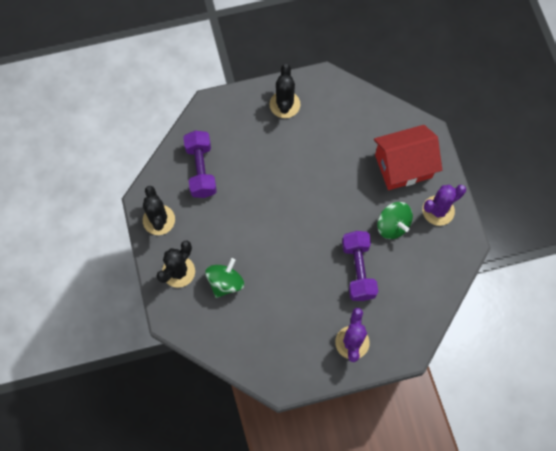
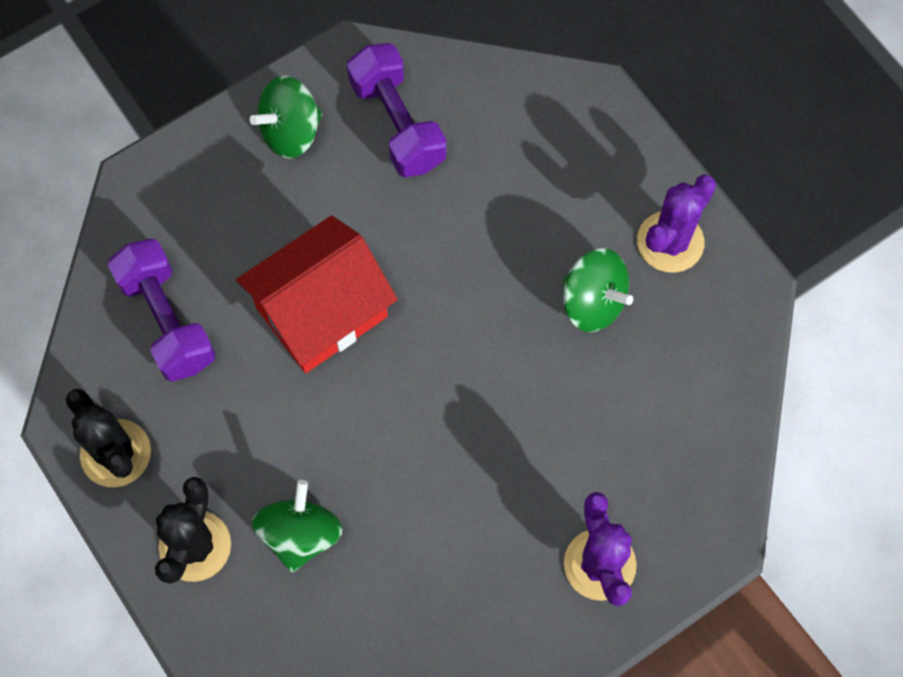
camera: 20 degrees left, 0 degrees up
black cactus [270,64,300,118] -> green spinning top [250,75,323,159]
purple dumbbell [342,231,378,301] -> purple dumbbell moved to [347,43,447,177]
red house [374,125,442,190] -> red house moved to [236,216,398,373]

